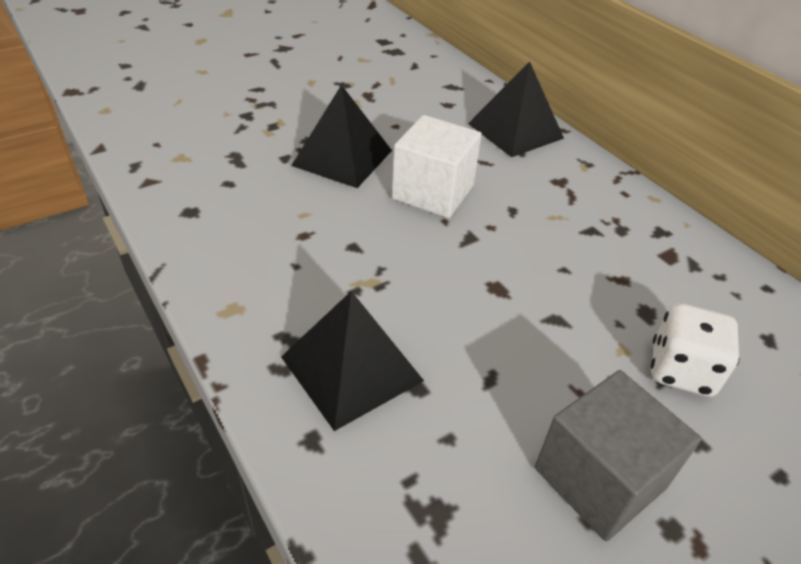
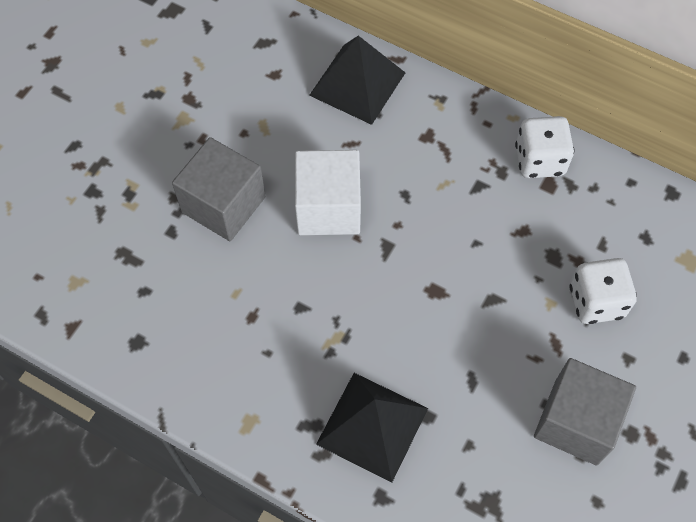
camera: 25 degrees left, 20 degrees up
black pyramid [291,85,392,188] -> grey cube [172,137,266,241]
none -> white dice [515,116,575,178]

